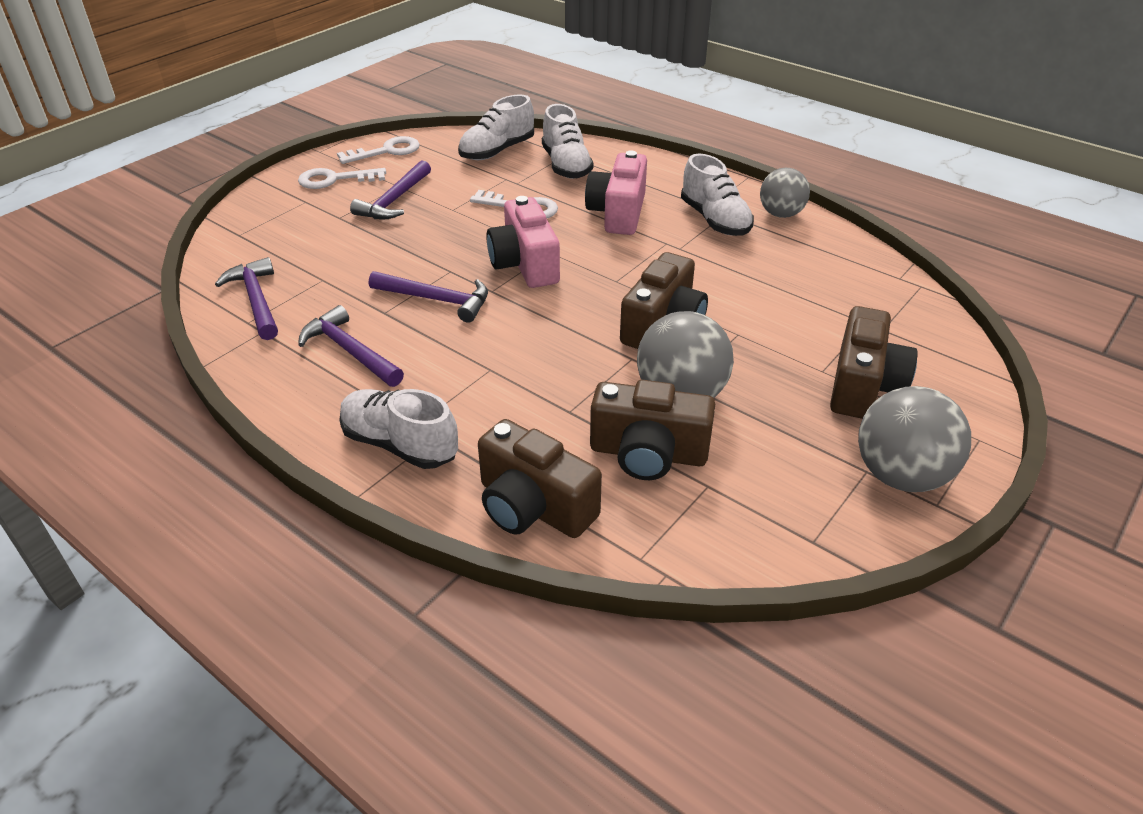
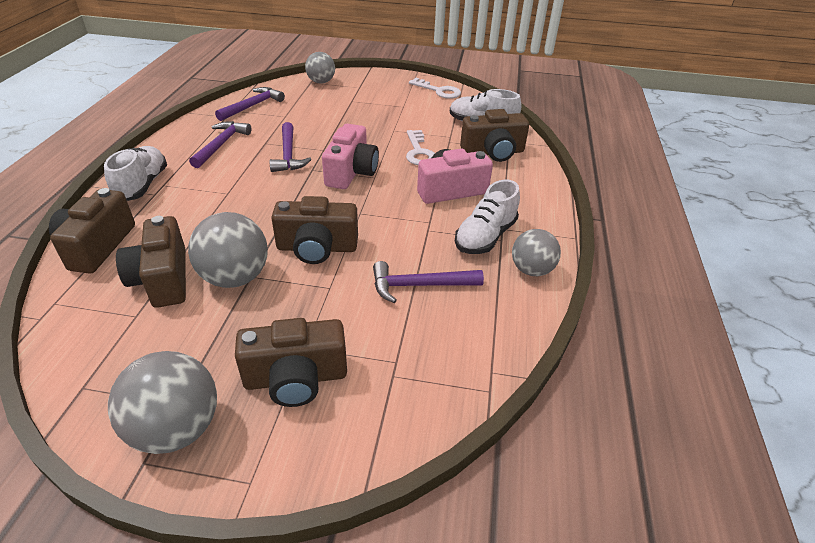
camera: 60 degrees right, 0 degrees up
white key [298,168,386,189] -> none
purple hammer [350,160,431,219] -> purple hammer moved to [373,261,484,303]
pink camera [486,196,560,288] -> pink camera turned 150 degrees clockwise [322,124,379,189]
white shoe [542,104,594,179] -> brown camera [460,109,529,162]
none -> grey ball [305,52,335,84]

